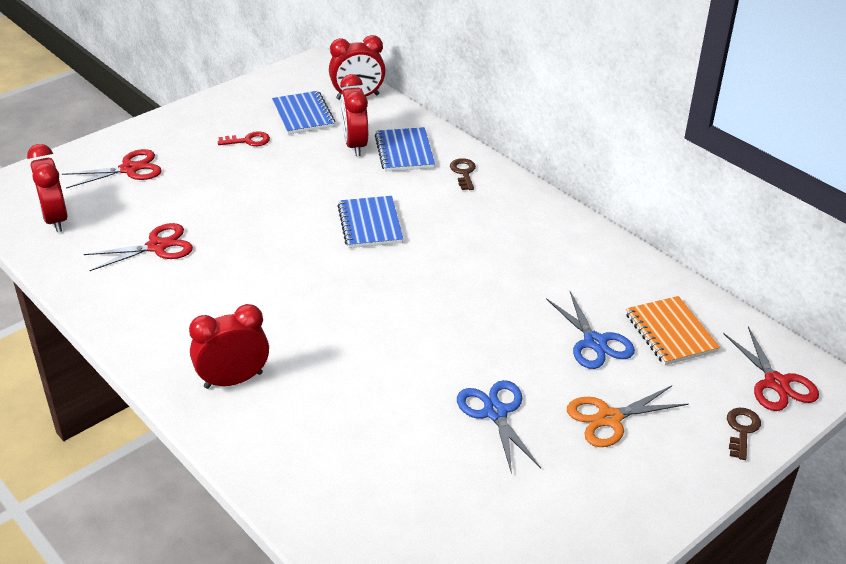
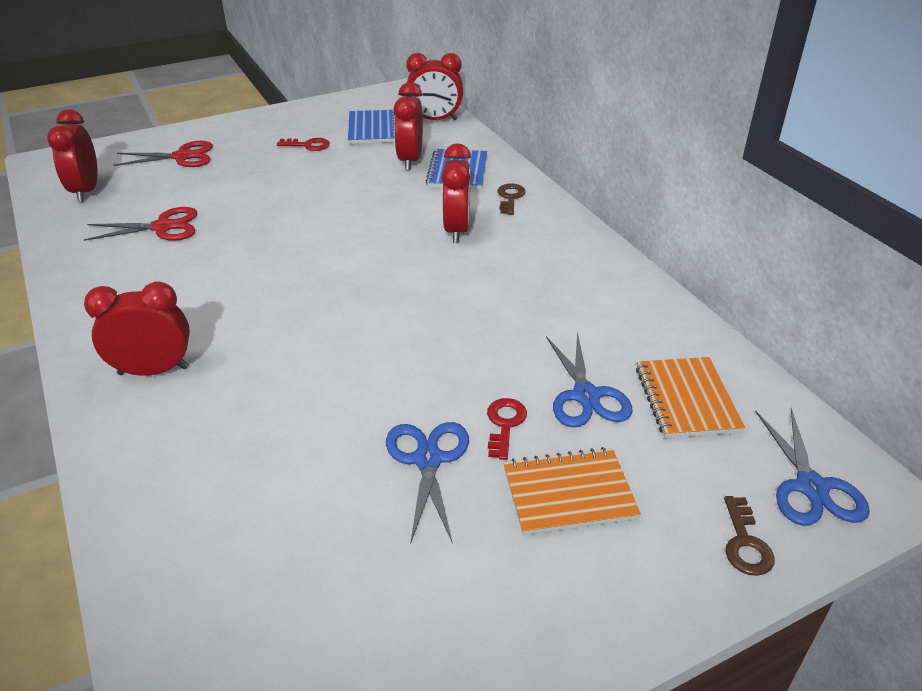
camera: 15 degrees right, 0 degrees up
blue notebook [338,196,403,248] -> none
orange scissors [567,385,689,447] -> orange notebook [504,447,641,535]
red scissors [723,327,819,411] -> blue scissors [755,408,870,526]
brown key [727,408,761,460] -> brown key turned 150 degrees clockwise [724,496,775,576]
none -> red clock [442,143,471,243]
none -> red key [487,398,527,460]

